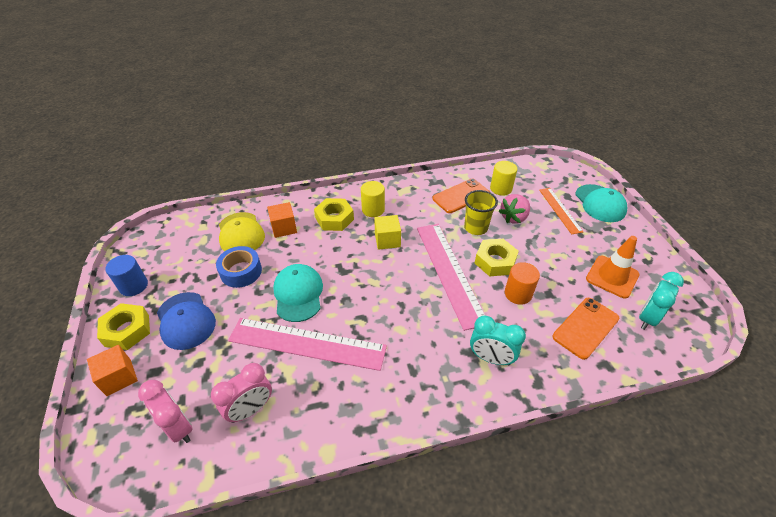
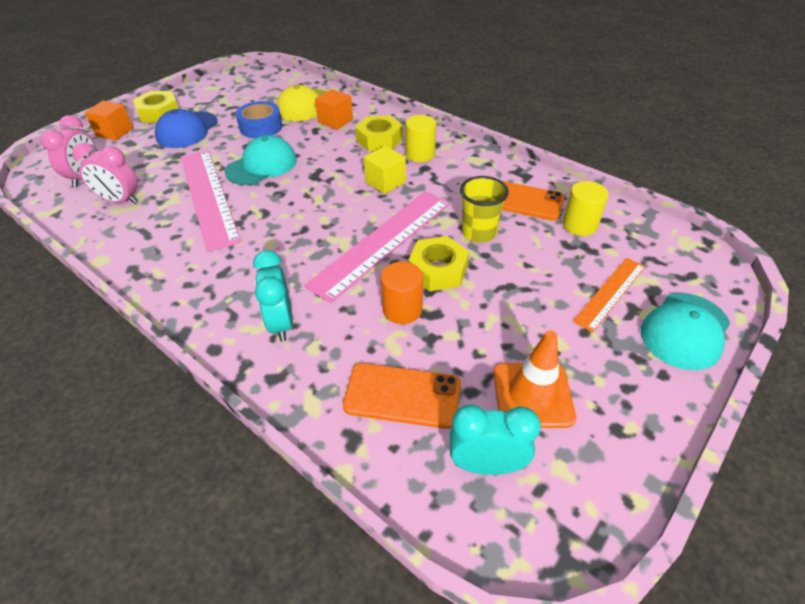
camera: 55 degrees right, 0 degrees up
blue cylinder [105,255,148,296] -> none
pink strawberry [499,194,530,224] -> none

